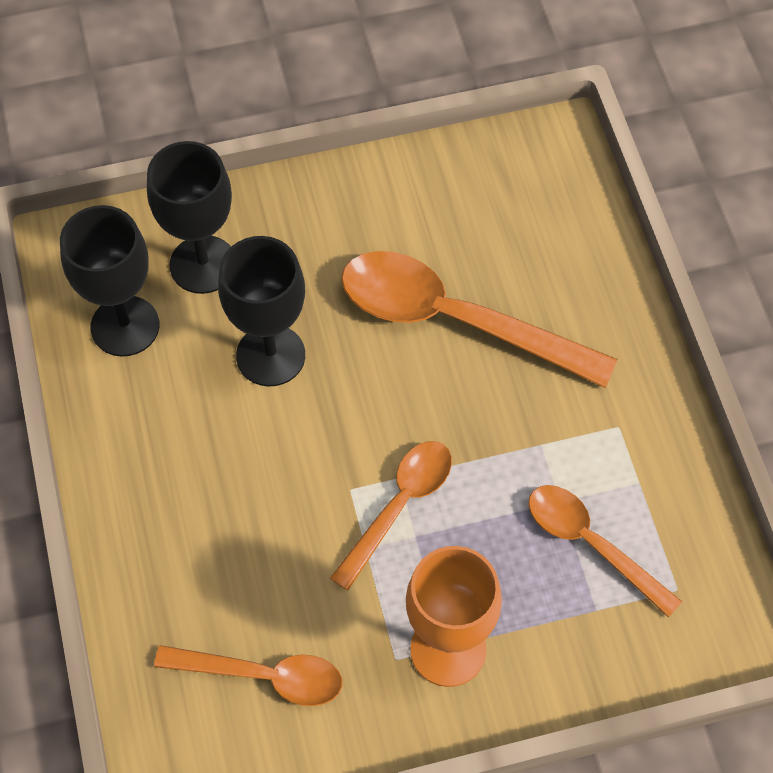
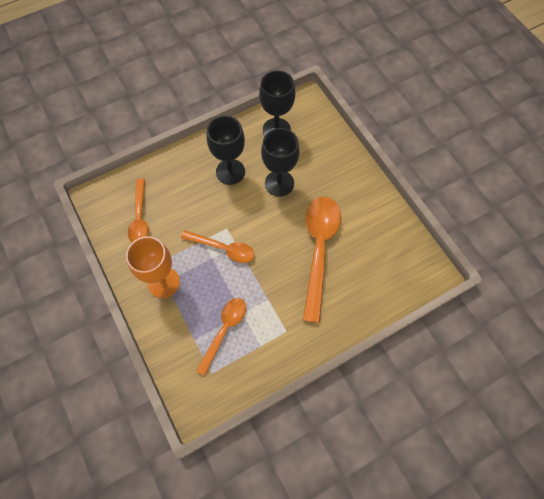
camera: 75 degrees right, 5 degrees up
black goblet [147,141,232,294] -> black goblet moved to [207,116,245,185]

